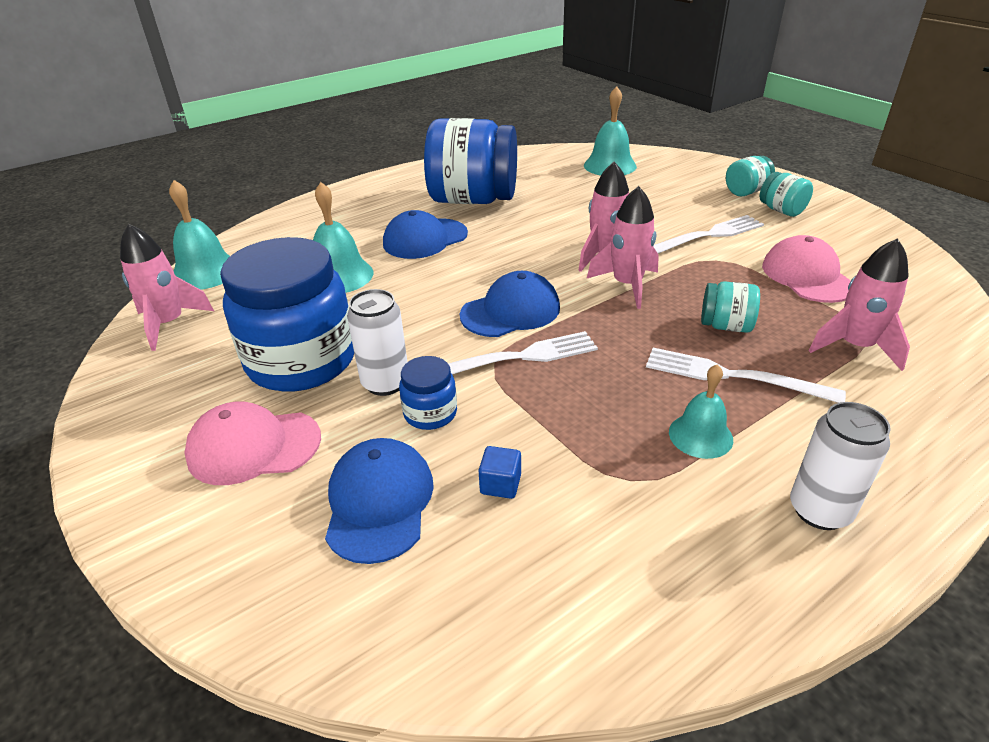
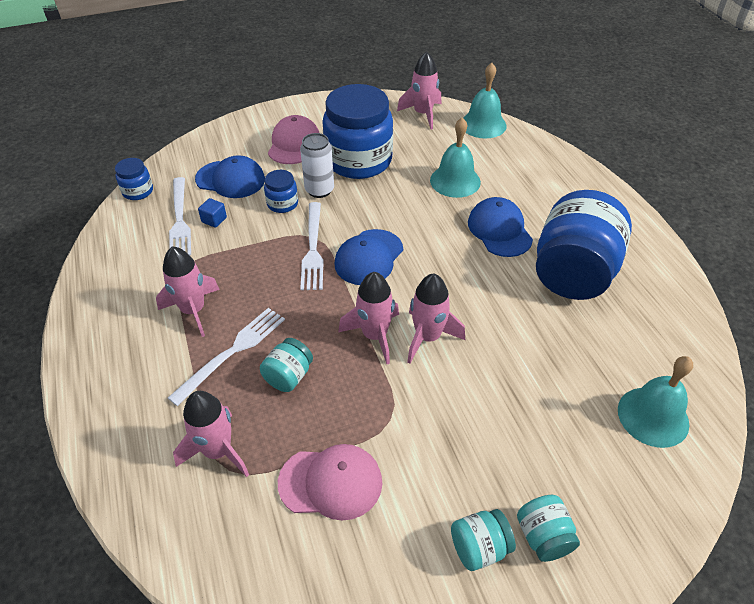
camera: 105 degrees right, 10 degrees up
blue cap [460,271,560,337] -> blue cap turned 45 degrees clockwise [334,229,403,285]
white fork [653,215,764,254] -> white fork moved to [169,177,191,255]
turquoise bell [669,364,733,459] -> pink rocket [156,246,220,337]
white can [790,402,891,530] -> none
none -> blue jar [115,158,153,200]

